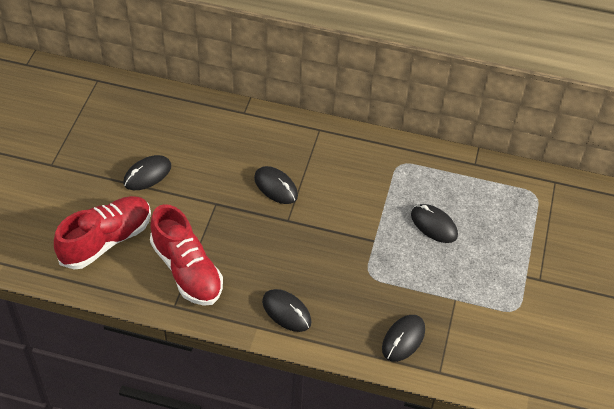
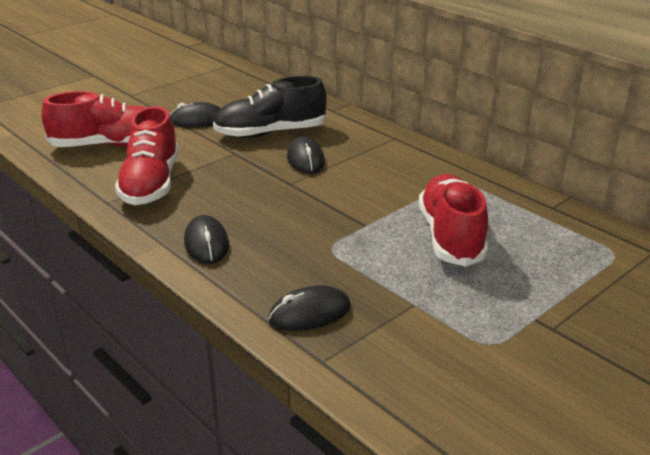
camera: 35 degrees right, 20 degrees down
black mouse [411,204,458,243] -> red shoe [419,174,488,267]
none -> black shoe [213,76,327,138]

